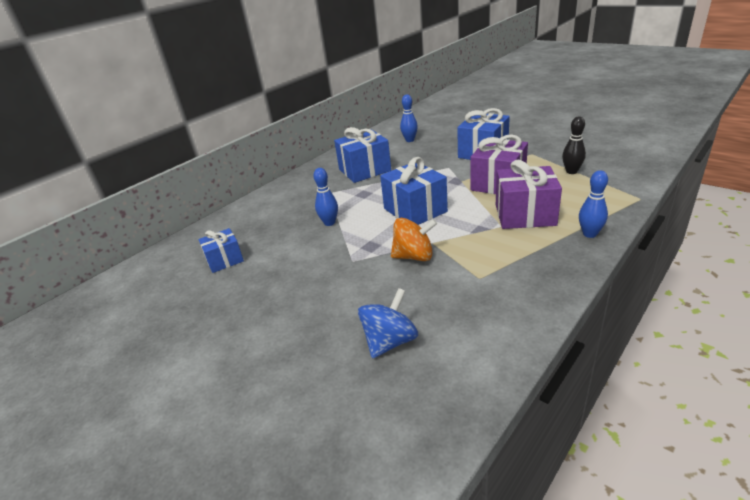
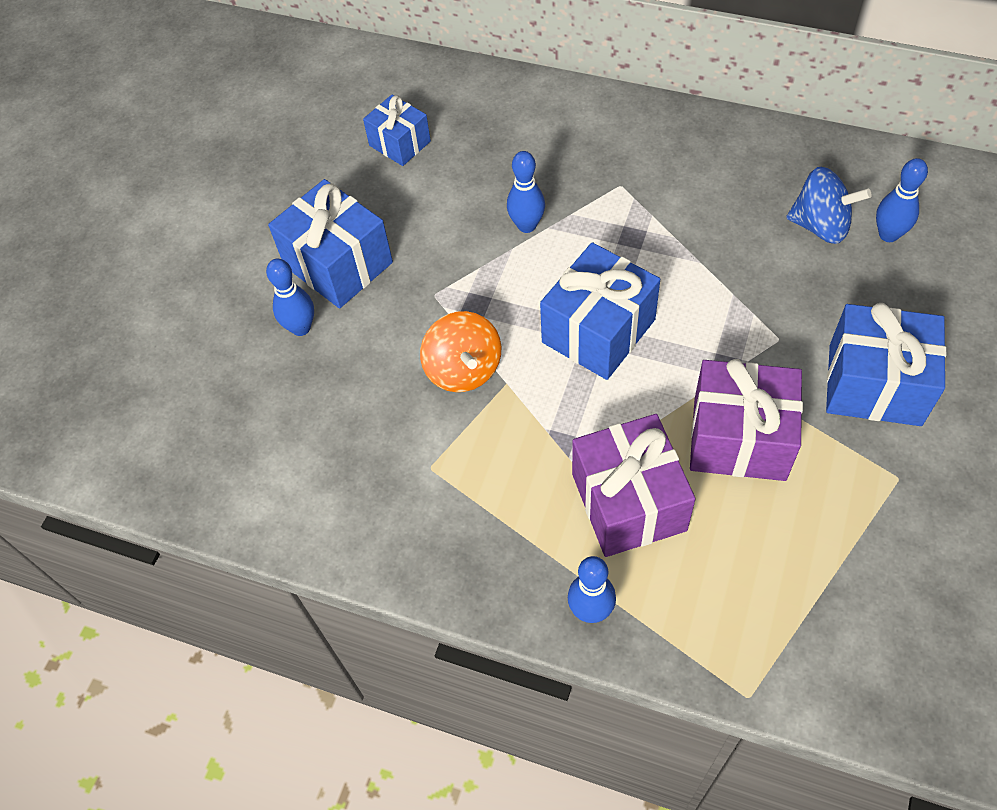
camera: 70 degrees right, 25 degrees up
blue gift [334,127,391,183] -> blue gift moved to [268,179,393,308]
blue spinning top [358,288,418,359] -> blue spinning top moved to [786,167,872,244]
black bowling pin [562,116,586,174] -> none
none -> blue bowling pin [266,258,314,336]

